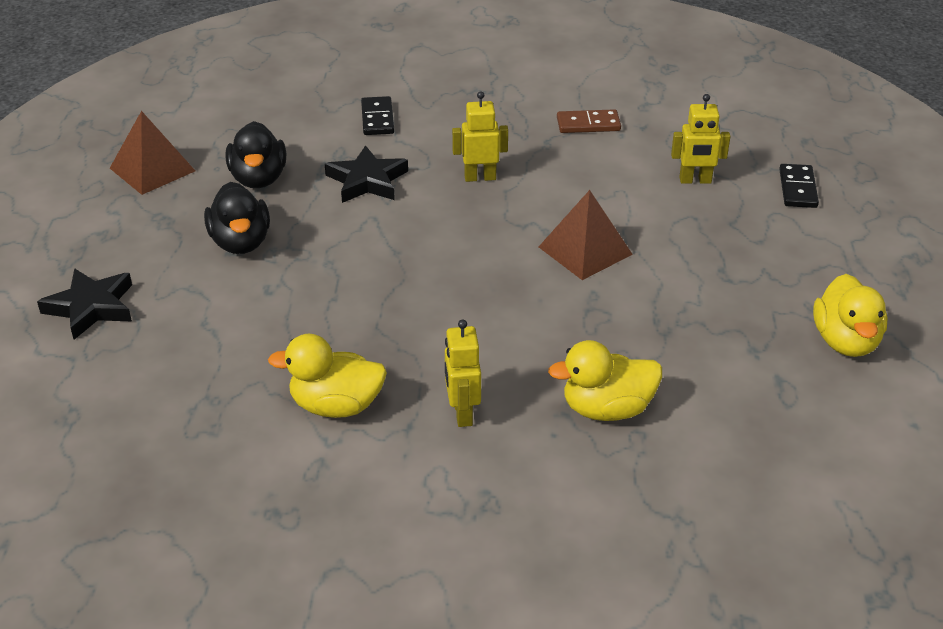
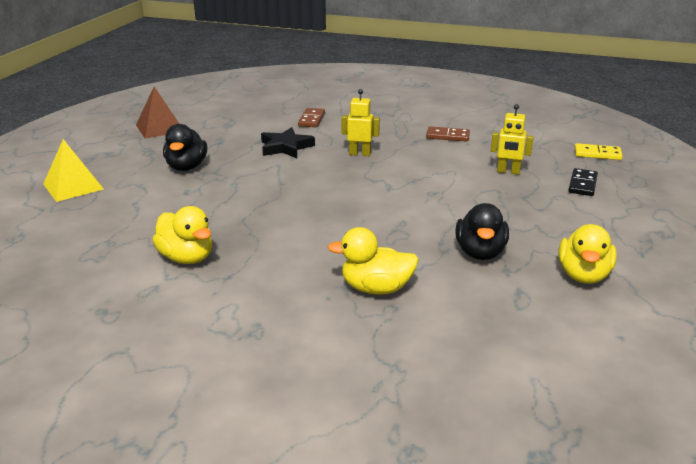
camera: 15 degrees right, 10 degrees down
black star [37,268,132,340] -> yellow pyramid [43,139,103,202]
black duck [226,121,286,188] -> black duck moved to [455,203,509,260]
yellow duck [268,334,387,418] -> yellow duck turned 150 degrees counterclockwise [152,206,212,264]
black domino [361,96,394,135] -> brown domino [298,108,325,127]
yellow robot [445,319,481,427] -> none
brown pyramid [539,190,633,280] -> none
none -> yellow domino [575,143,623,160]

